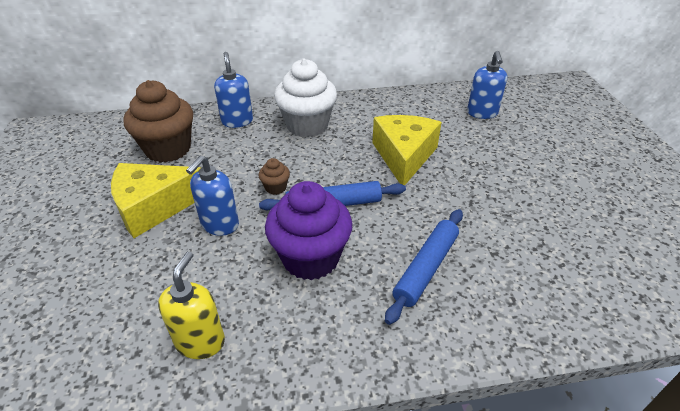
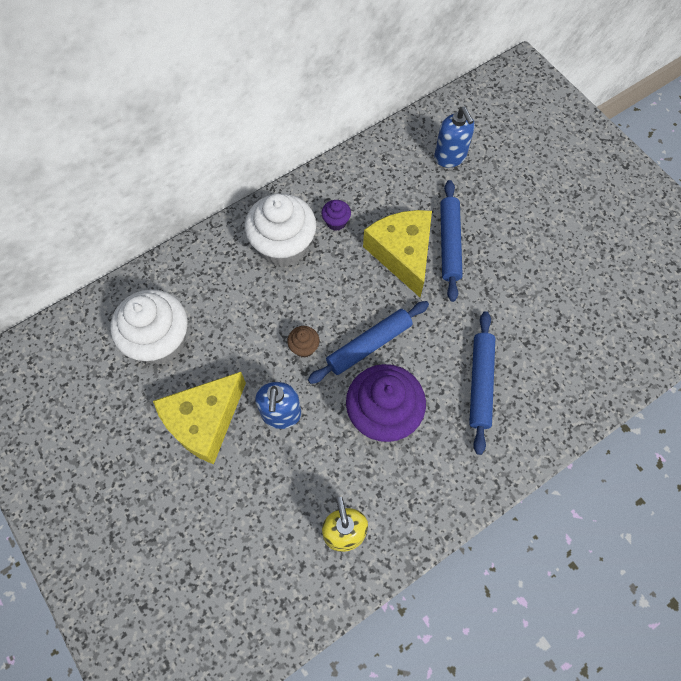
camera: 25 degrees left, 25 degrees up
brown cupcake [123,80,193,163] -> white cupcake [111,289,188,365]
blue soap dispenser [214,52,253,128] -> none
none -> purple cupcake [322,200,351,231]
none -> blue rolling pin [440,180,463,302]

